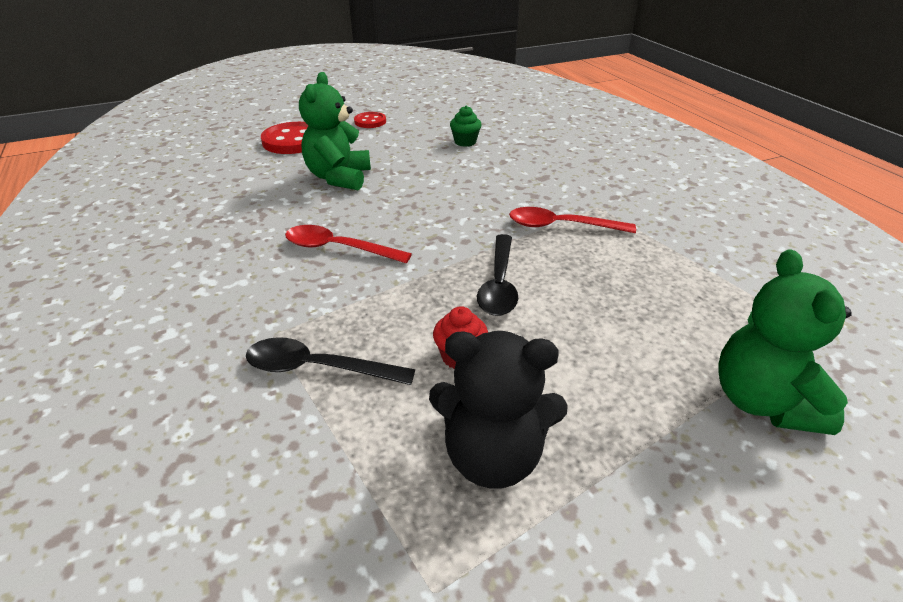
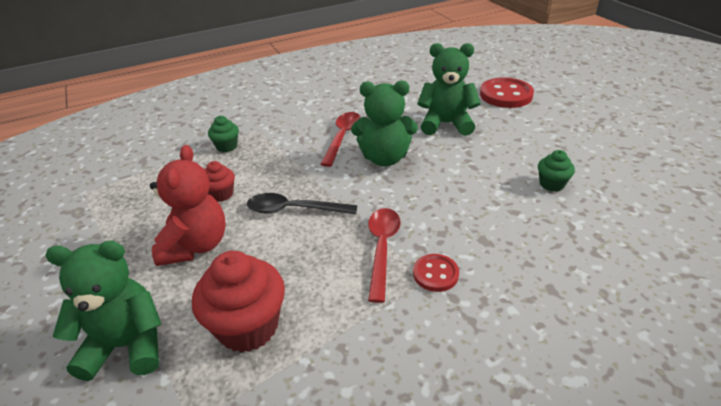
camera: 90 degrees right, 0 degrees up
black spoon [246,337,415,385] -> green cupcake [208,116,239,152]
red button [354,112,386,128] -> red button moved to [413,254,459,292]
black teddy bear [429,331,568,489] -> none
none -> red teddy bear [150,145,226,266]
none -> red cupcake [192,251,285,353]
none -> green teddy bear [351,81,418,166]

